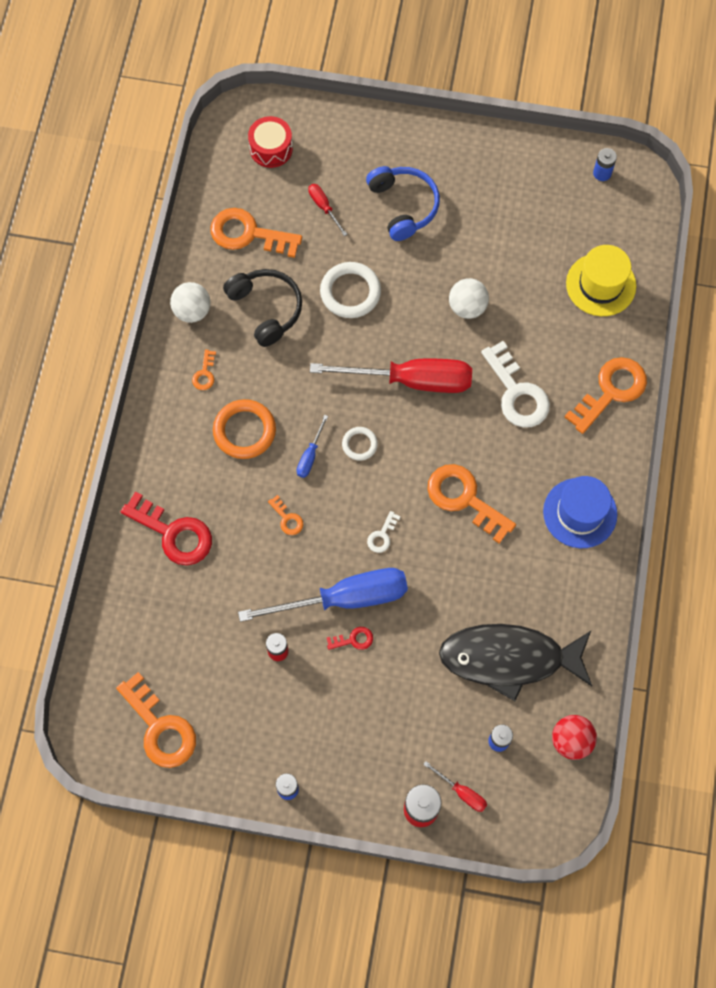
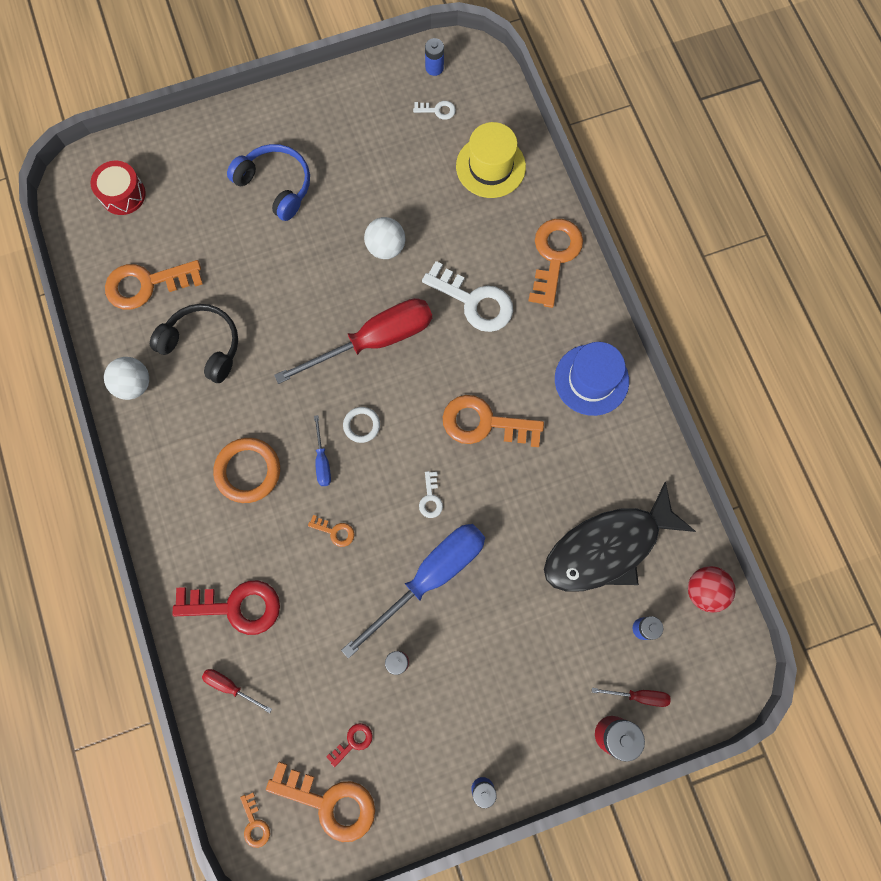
camera: 30 degrees left, 5 degrees up
orange key [192,350,216,390] -> orange key moved to [240,793,270,848]
red screwdriver [308,184,348,236] -> red screwdriver moved to [202,669,272,713]
white ring [320,262,381,318] -> none
red key [327,627,373,650] -> red key moved to [326,723,373,767]
none -> white key [413,101,456,120]

